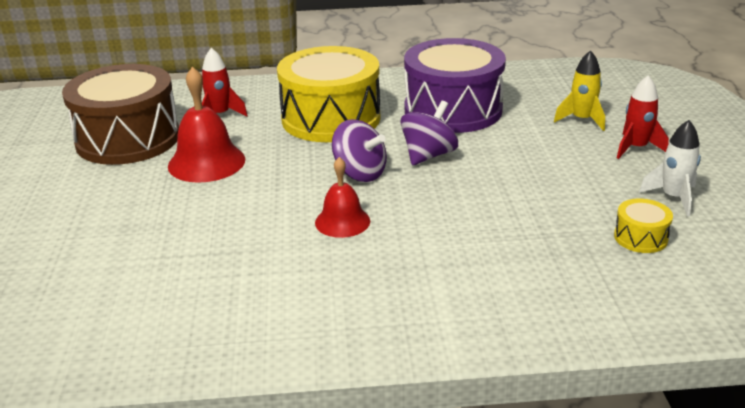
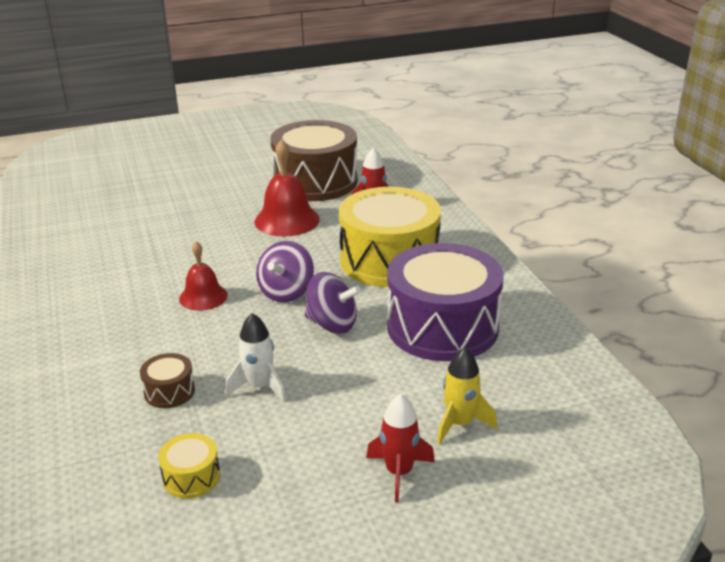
camera: 75 degrees right, 0 degrees up
white rocket [639,120,701,216] -> white rocket moved to [225,313,286,402]
none -> brown drum [140,353,195,408]

